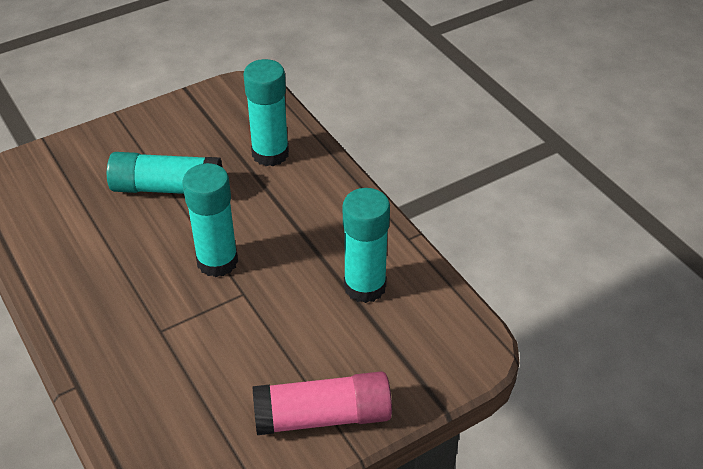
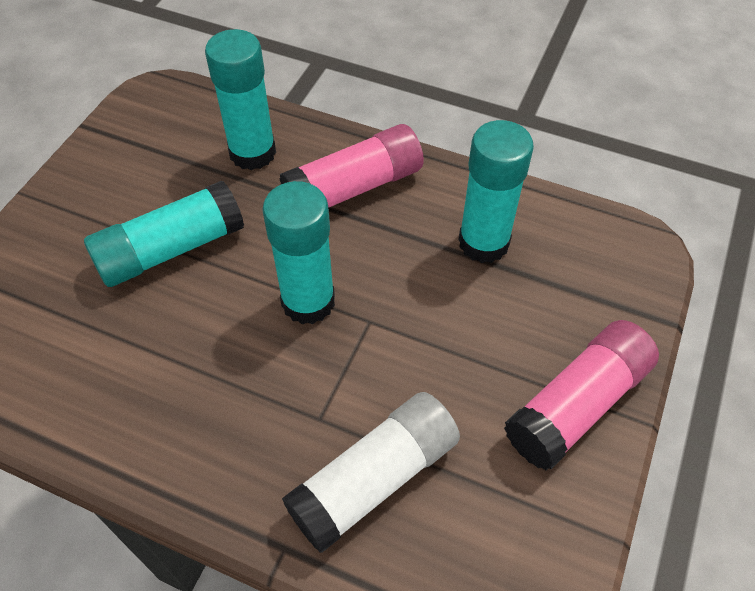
camera: 35 degrees left, 10 degrees up
none -> pink glue stick [279,124,424,208]
none -> white glue stick [282,392,460,553]

